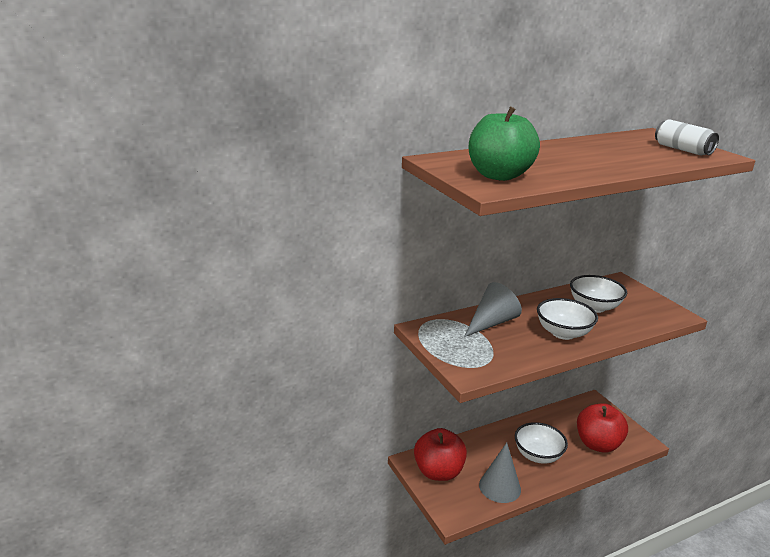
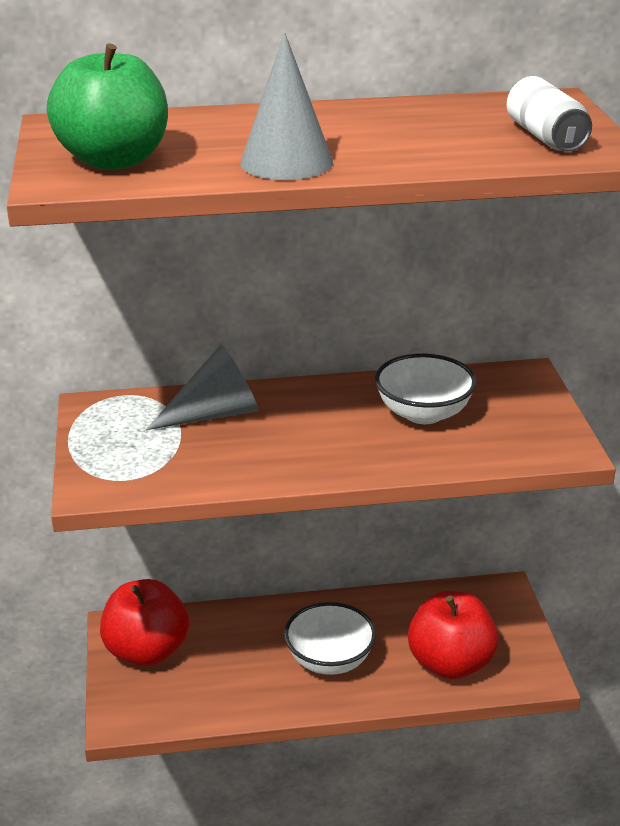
camera: 20 degrees right, 5 degrees up
grey cone [479,443,521,503] -> grey cone moved to [240,33,333,180]
white bowl [537,298,598,340] -> none

